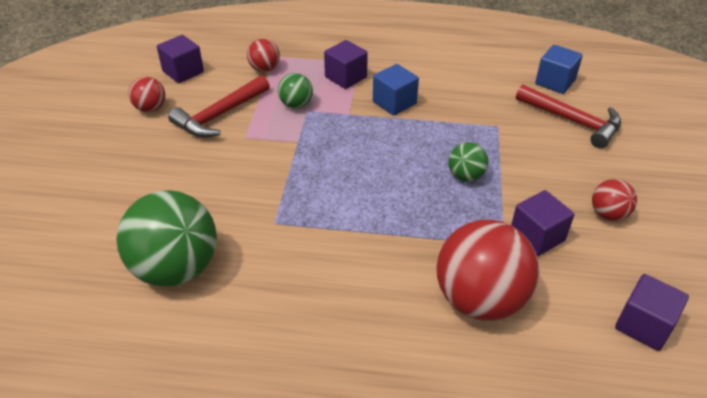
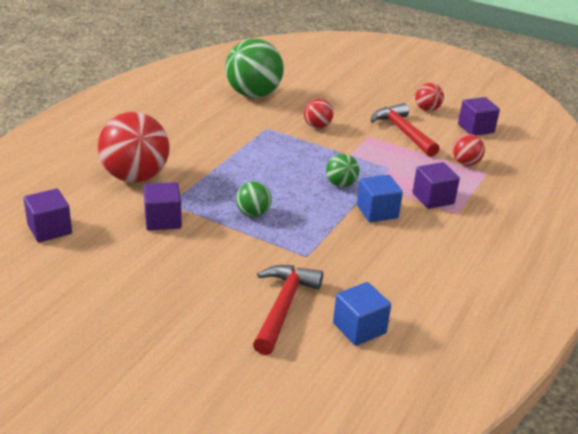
camera: 110 degrees right, 10 degrees down
green ball [278,73,313,108] -> green ball moved to [326,154,359,187]
red hammer [516,84,621,148] -> red hammer turned 135 degrees clockwise [253,265,323,355]
red ball [592,179,637,221] -> red ball moved to [304,98,333,128]

